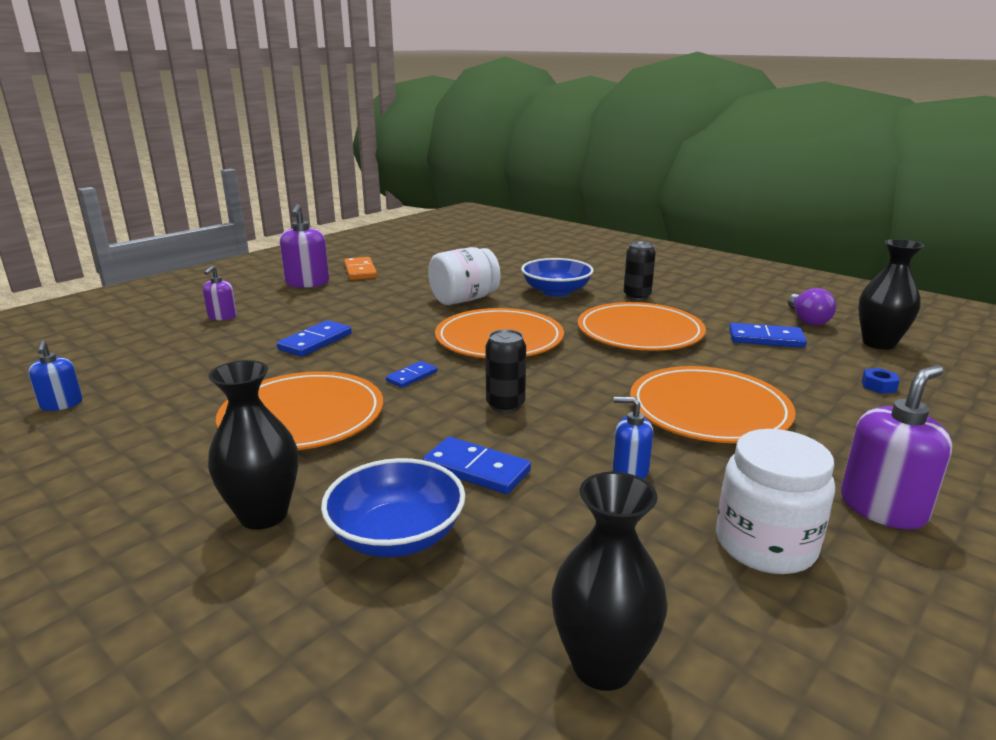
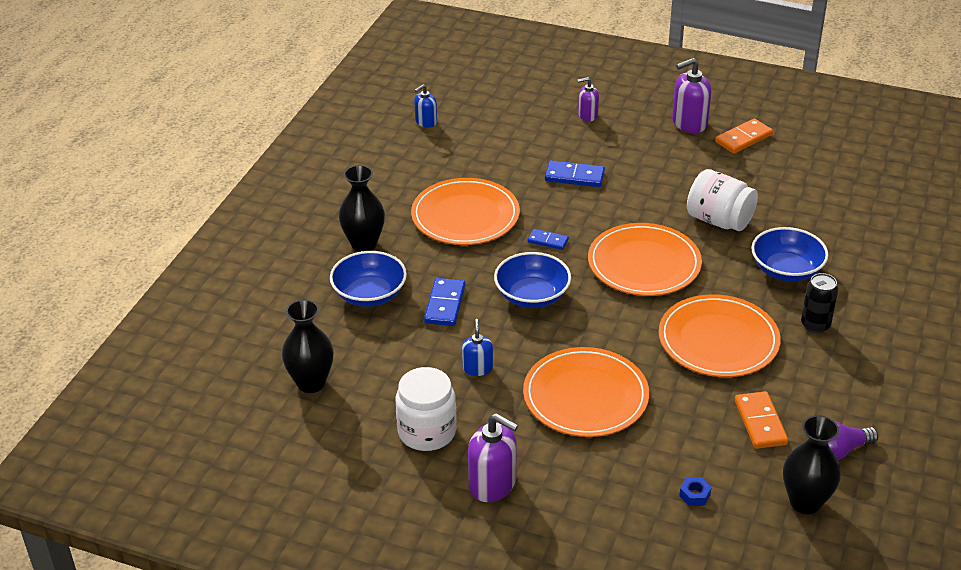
camera: 70 degrees right, 15 degrees up
black can [486,329,526,413] -> blue bowl [494,252,571,308]
blue domino [729,323,807,348] -> orange domino [735,391,788,449]

